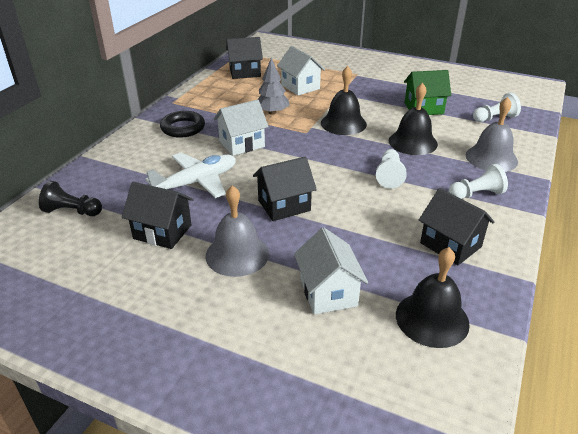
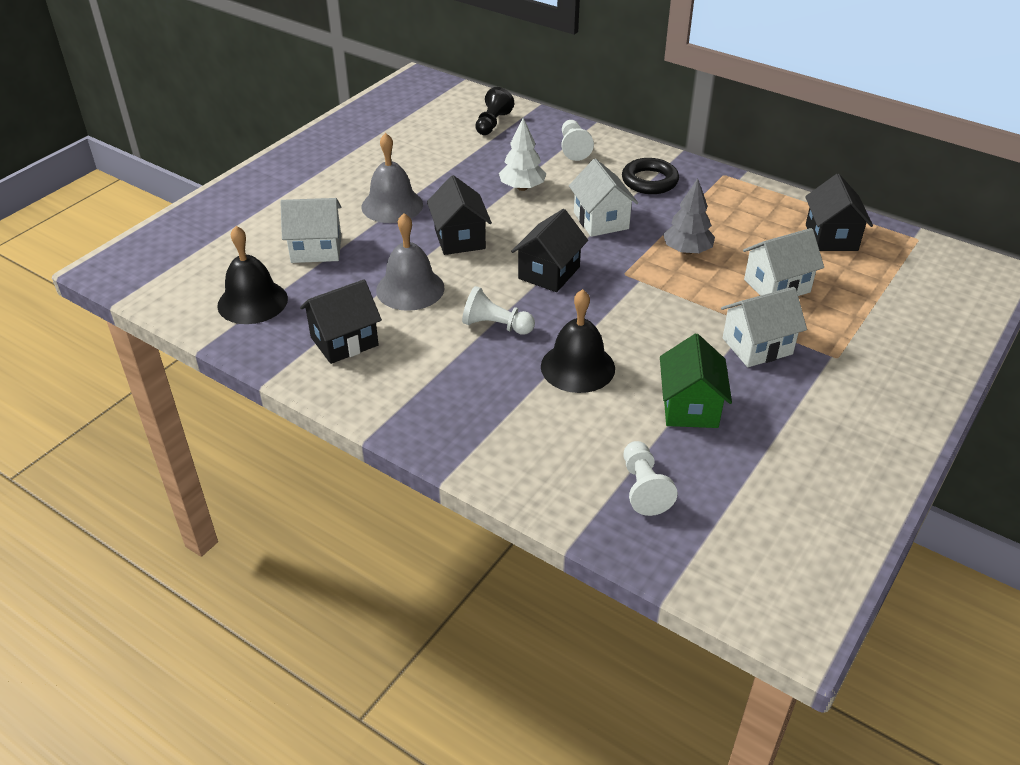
camera: 100 degrees right, 5 degrees up
black house [122,182,194,249] -> black house moved to [511,209,588,292]
white plane [146,153,236,198] -> white tree [499,118,546,191]
black bell [321,66,367,135] -> none
white pawn [449,164,508,199] -> white pawn moved to [561,120,594,161]
grey bell [466,97,518,172] -> grey bell moved to [376,213,445,311]
none -> white house [721,287,807,367]

